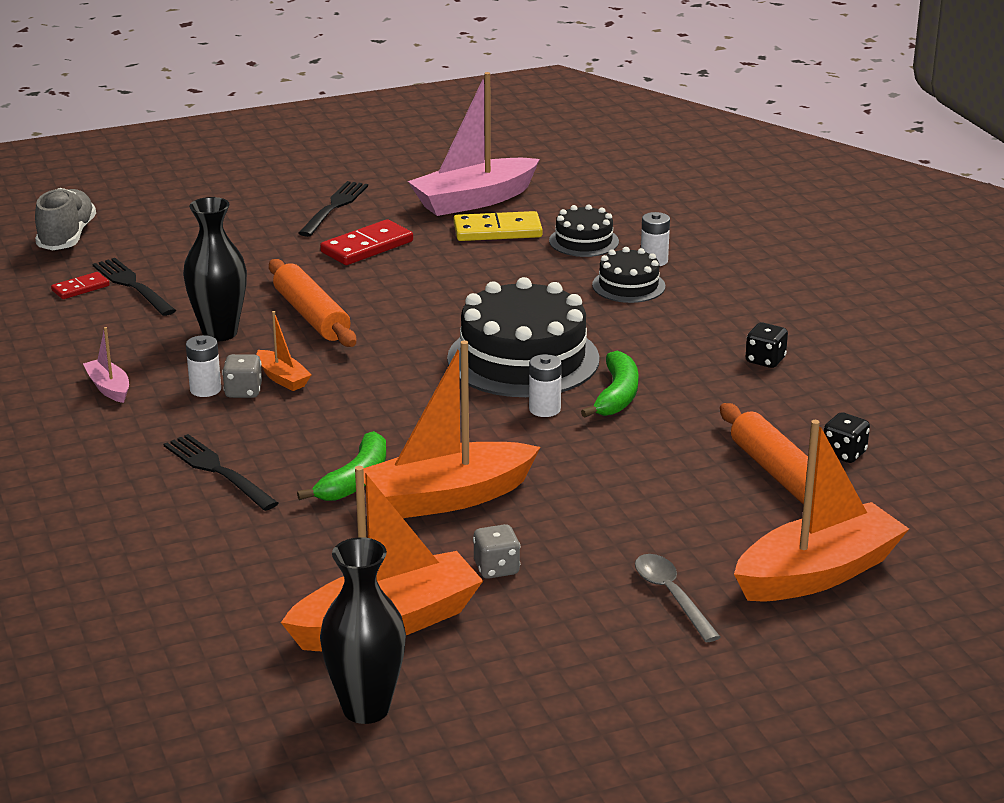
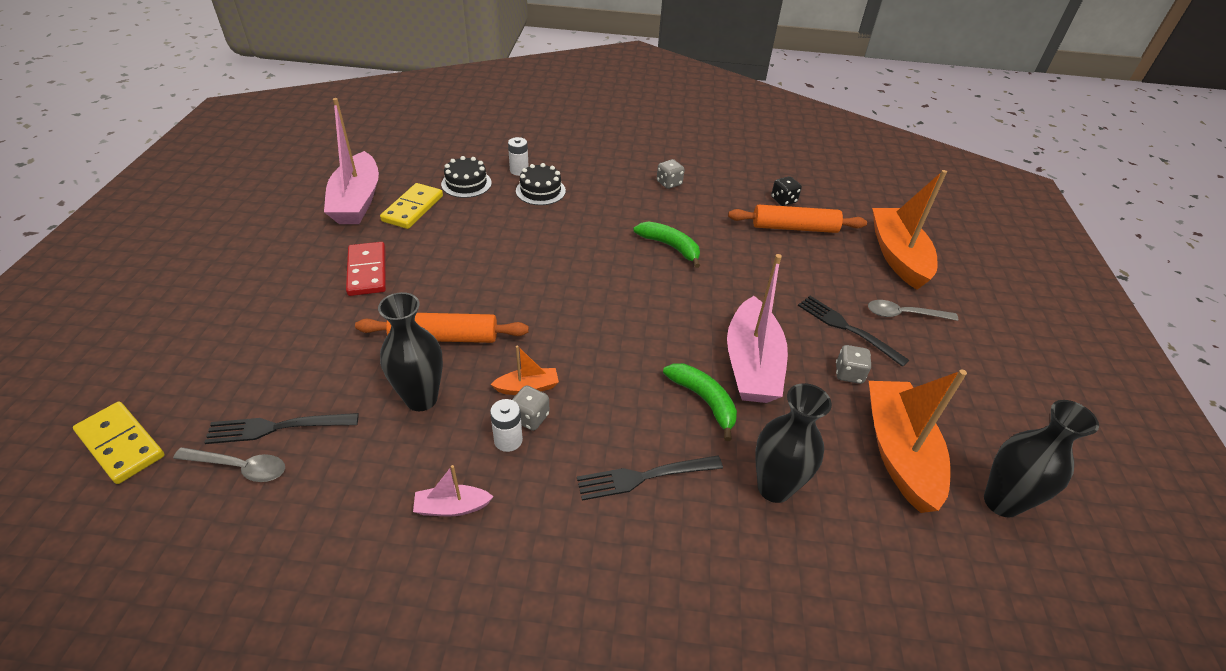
camera: 65 degrees left, 15 degrees up
grey shoe [35,188,96,250] -> yellow domino [73,402,165,484]
red domino [51,272,110,299] -> grey spoon [173,447,285,482]
black fork [298,181,368,237] -> black fork moved to [798,296,909,367]
orange boat [363,340,540,518] -> pink boat [727,254,788,403]
black cake [447,277,599,397] -> none
white battery [529,354,562,417] -> none
black dice [745,322,788,368] -> grey dice [657,159,685,189]
none -> black vase [755,383,832,503]

